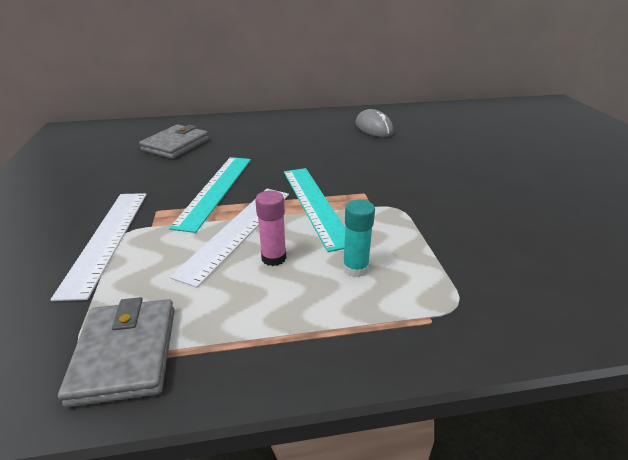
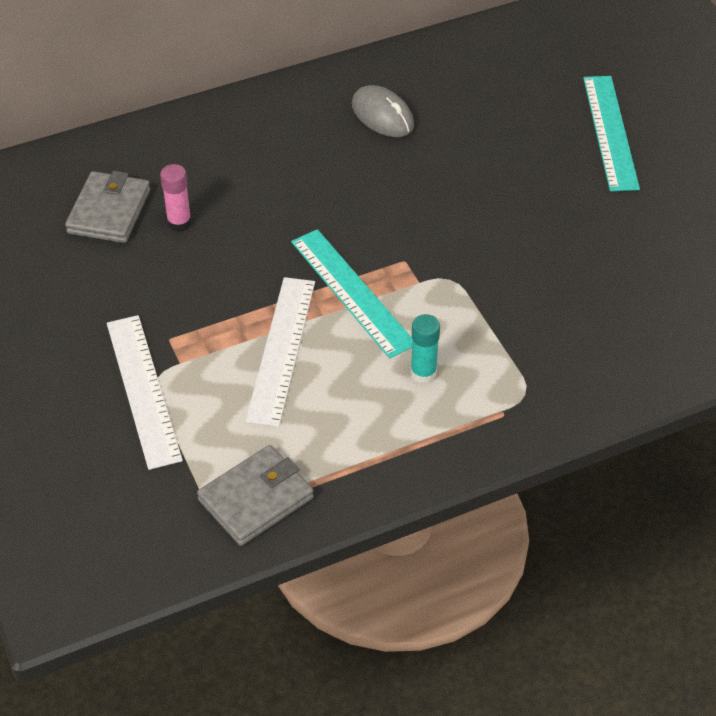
camera: 15 degrees left, 15 degrees up
grey wallet [58,297,175,407] -> grey wallet turned 75 degrees clockwise [197,445,314,546]
turquoise ruler [169,157,251,233] -> turquoise ruler moved to [583,76,640,191]
pink glue stick [255,190,286,266] -> pink glue stick moved to [160,164,192,231]

